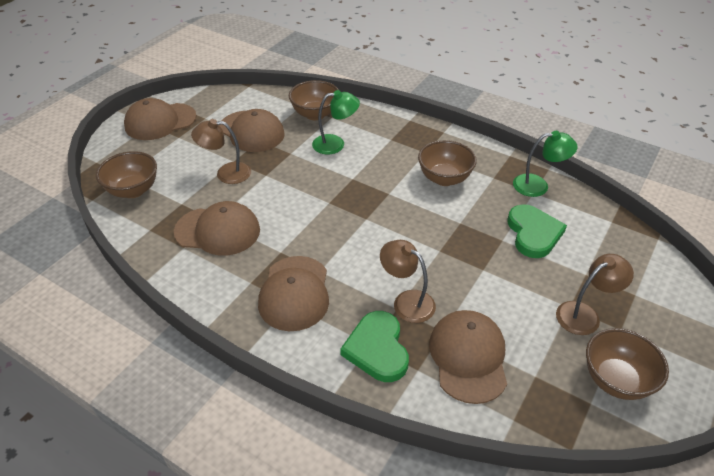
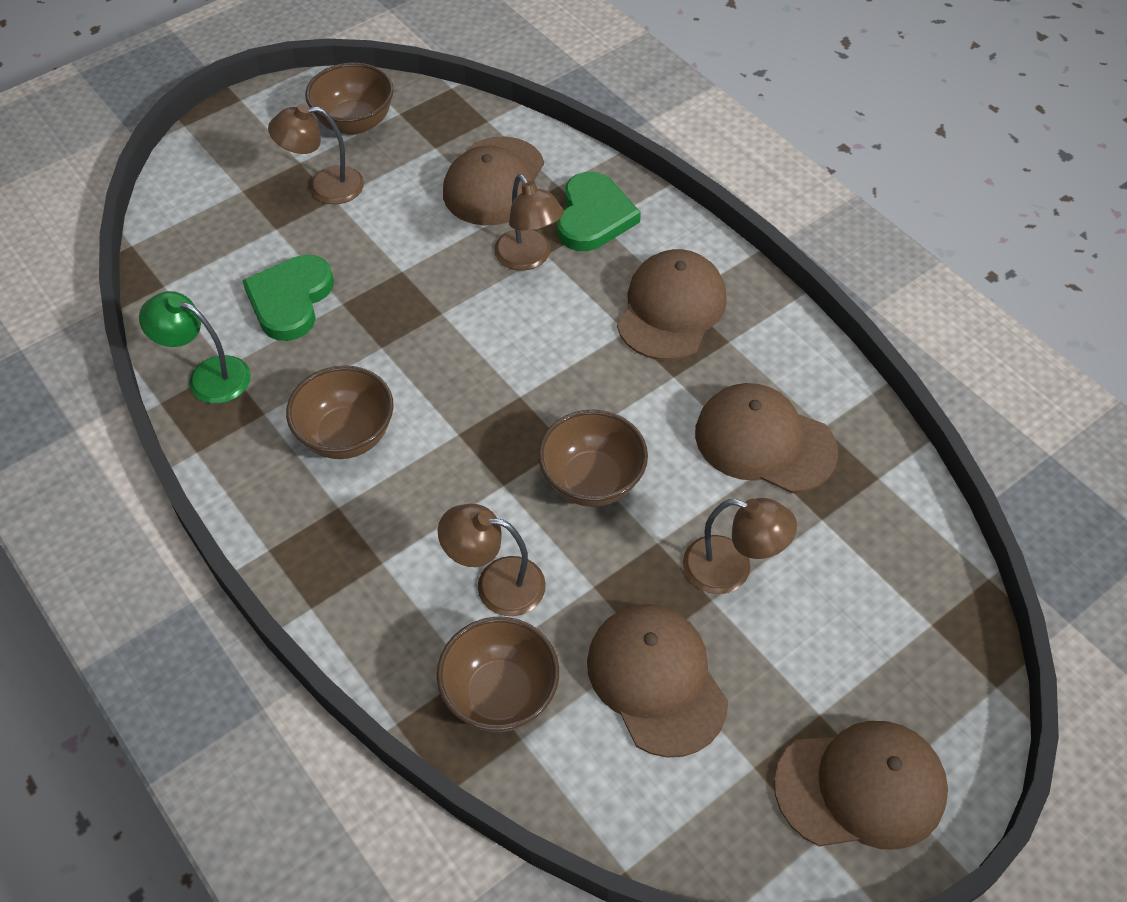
camera: 160 degrees left, 10 degrees up
brown bowl [96,151,157,198] -> brown bowl moved to [538,410,648,507]
green lamp [312,90,360,155] -> brown lamp [438,504,546,616]

